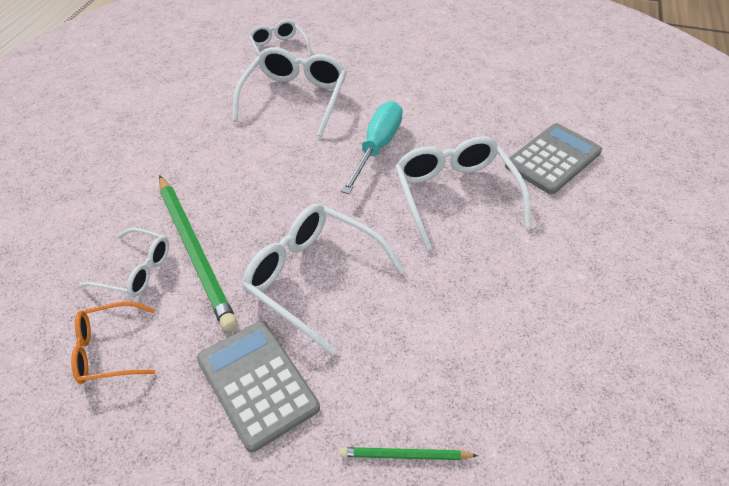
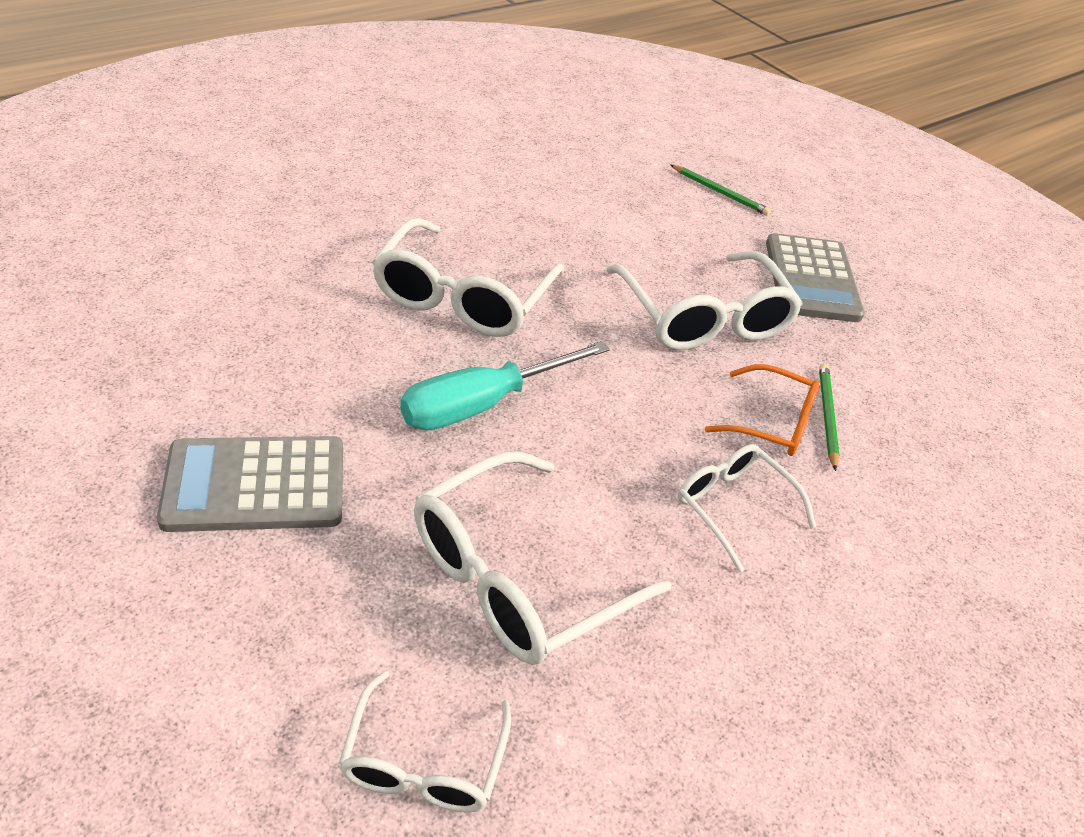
camera: 150 degrees left, 5 degrees down
orange glasses [71,302,155,384] -> orange glasses moved to [705,364,819,456]
white glasses [80,228,169,297] -> white glasses moved to [678,444,816,573]
green pencil [159,175,237,331] -> green pencil [819,363,839,471], size x0.48
grey calculator [505,123,602,195] -> grey calculator moved to [157,436,343,532]

